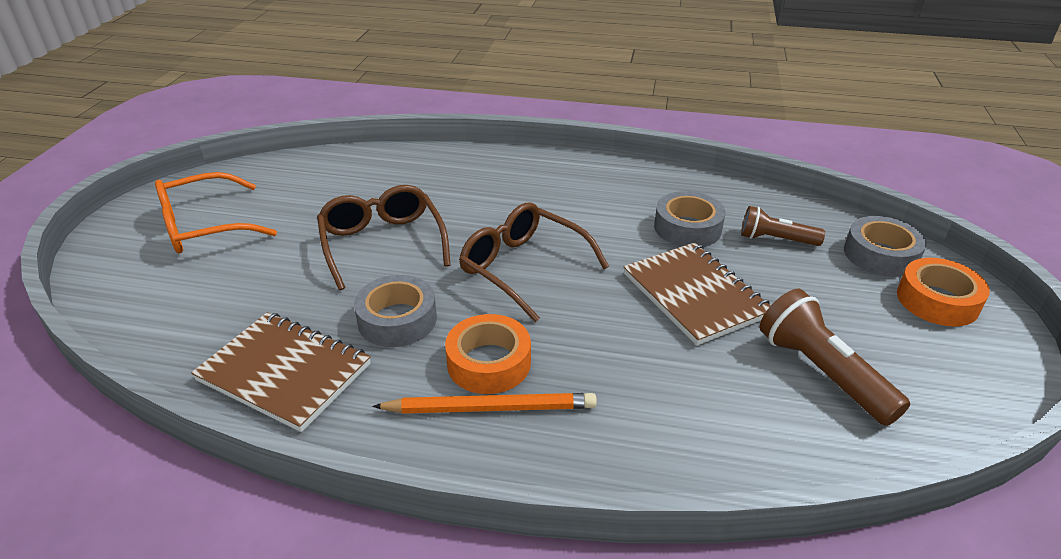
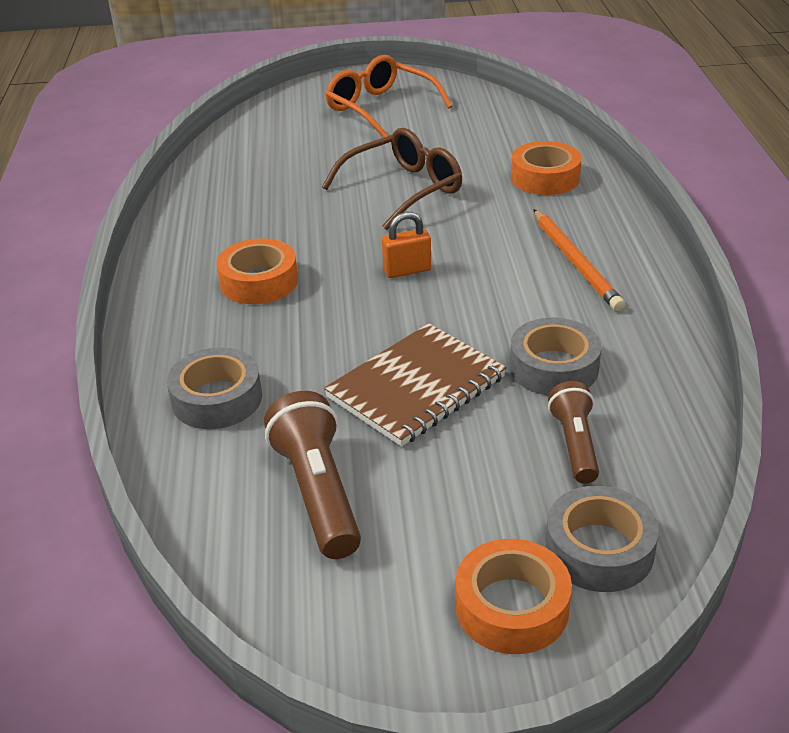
camera: 75 degrees right, 0 degrees up
brown notebook [191,312,371,432] -> none
grey tape [354,275,437,347] -> grey tape moved to [167,347,262,429]
orange pencil [372,393,597,414] -> orange pencil moved to [533,209,625,311]
brown glasses [459,203,609,322] -> orange padlock [382,212,431,278]
brown flashlight [760,289,910,426] -> brown flashlight turned 60 degrees counterclockwise [264,391,361,559]
none -> orange tape [511,141,582,195]

